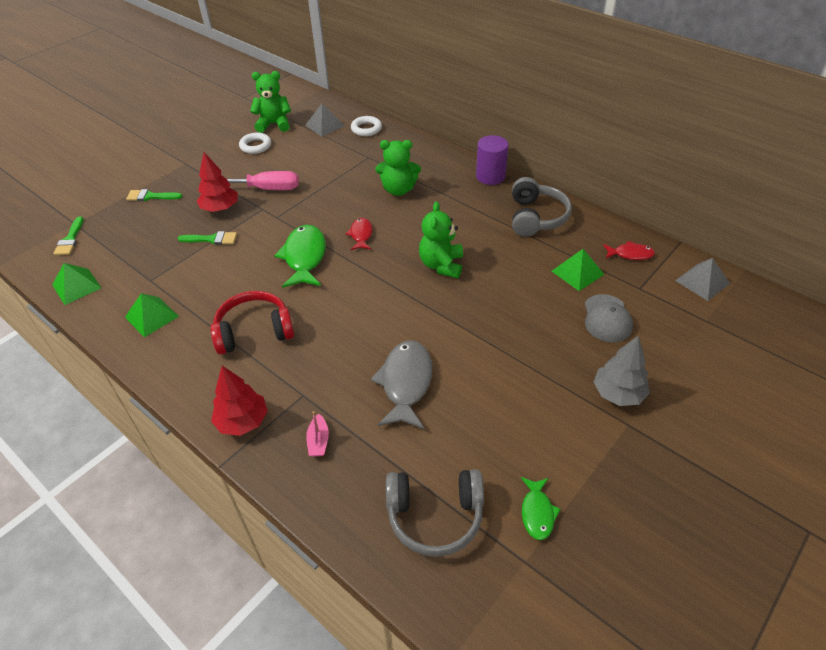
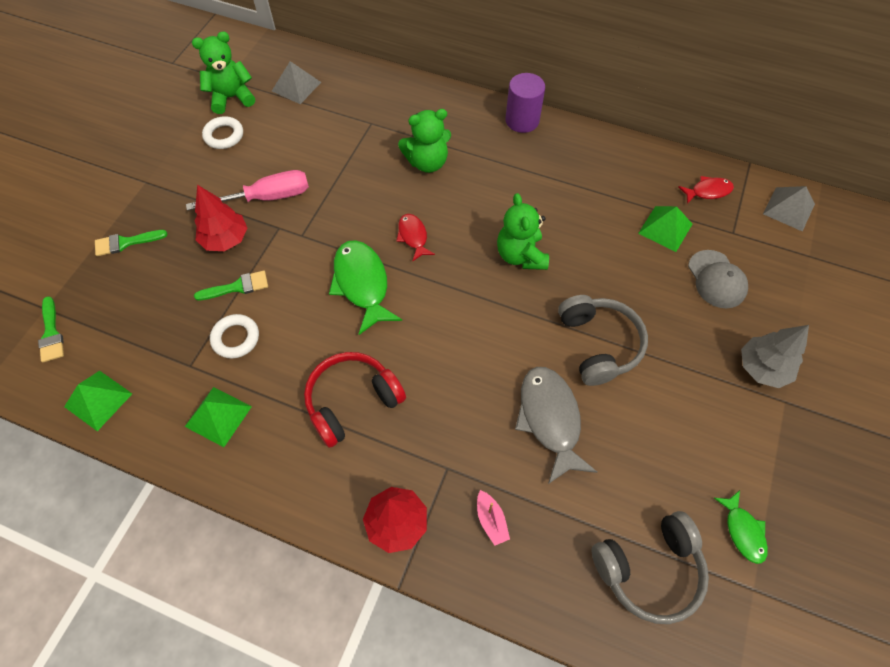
camera: 20 degrees left, 15 degrees up
white ring [351,116,382,136] -> white ring moved to [210,314,259,359]
grey headphones [512,177,572,237] -> grey headphones moved to [558,295,648,386]

